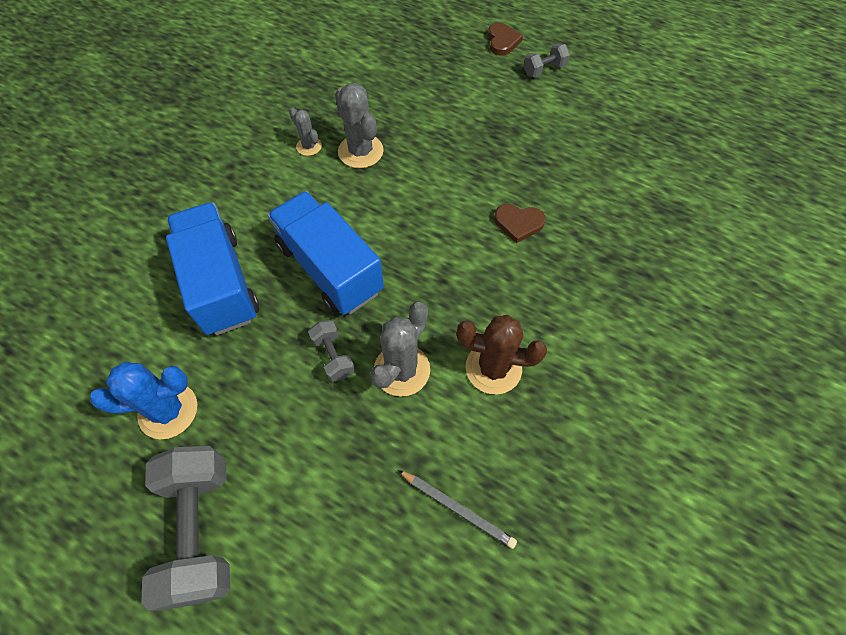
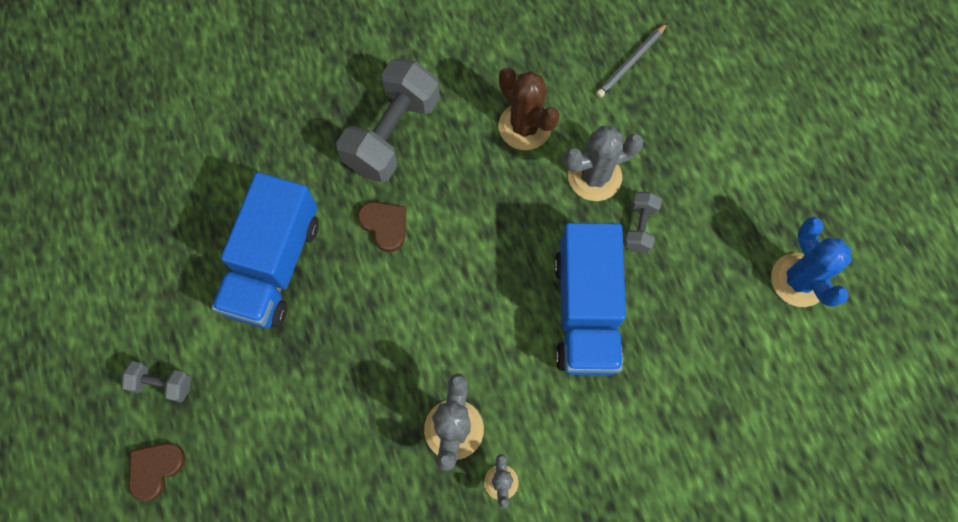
camera: 140 degrees left, 10 degrees up
blue cactus [90,361,197,439] -> blue cactus turned 45 degrees clockwise [771,217,852,307]
grey dumbbell [141,446,230,611] -> grey dumbbell moved to [336,59,440,182]
blue truck [166,202,259,335] -> blue truck moved to [211,172,319,328]
grey pencil [398,470,517,549] -> grey pencil turned 120 degrees counterclockwise [596,23,668,98]

